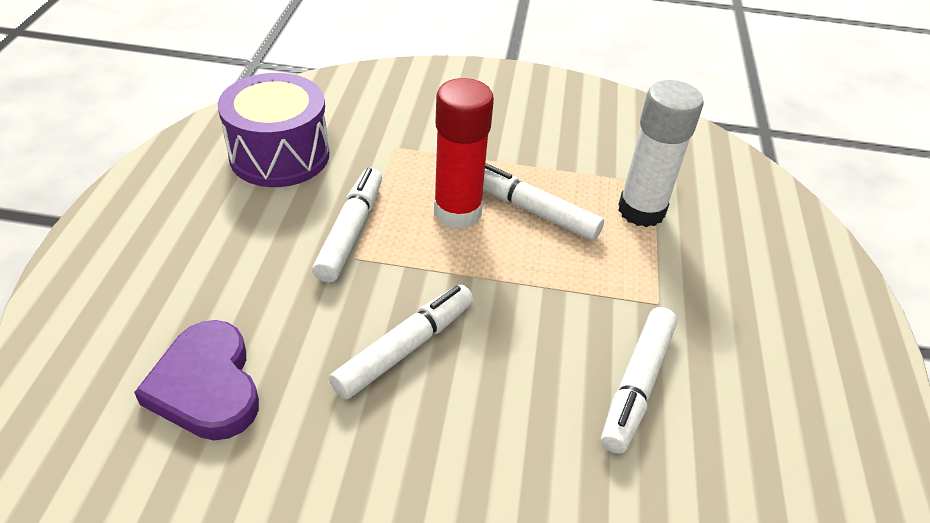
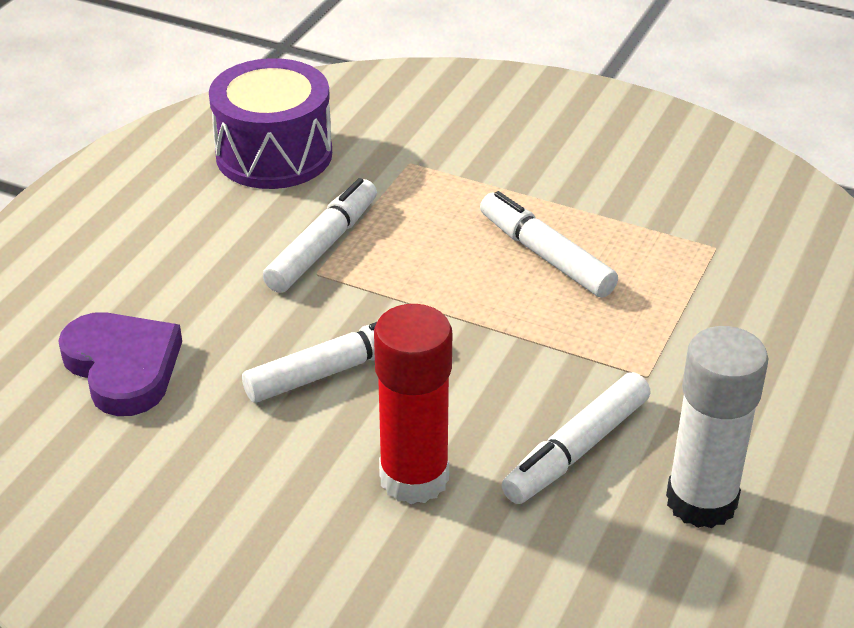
camera: 20 degrees right, 5 degrees down
purple heart [134,320,259,440] -> purple heart turned 150 degrees clockwise [58,312,182,416]
red glue stick [434,78,494,229] -> red glue stick moved to [374,304,452,504]
white glue stick [618,80,703,227] -> white glue stick moved to [666,326,768,528]

